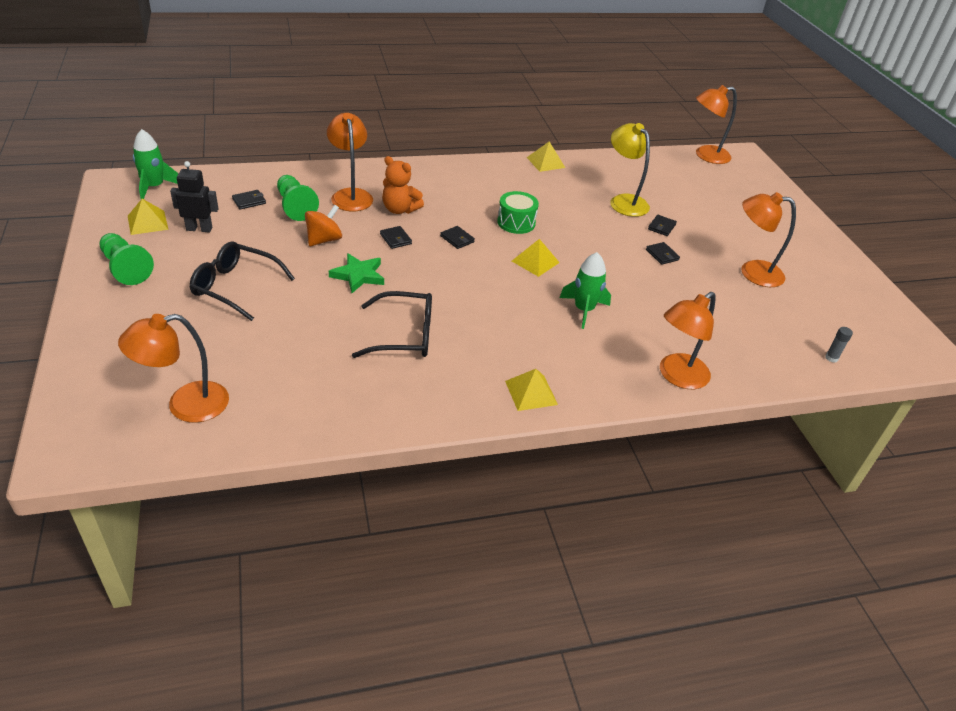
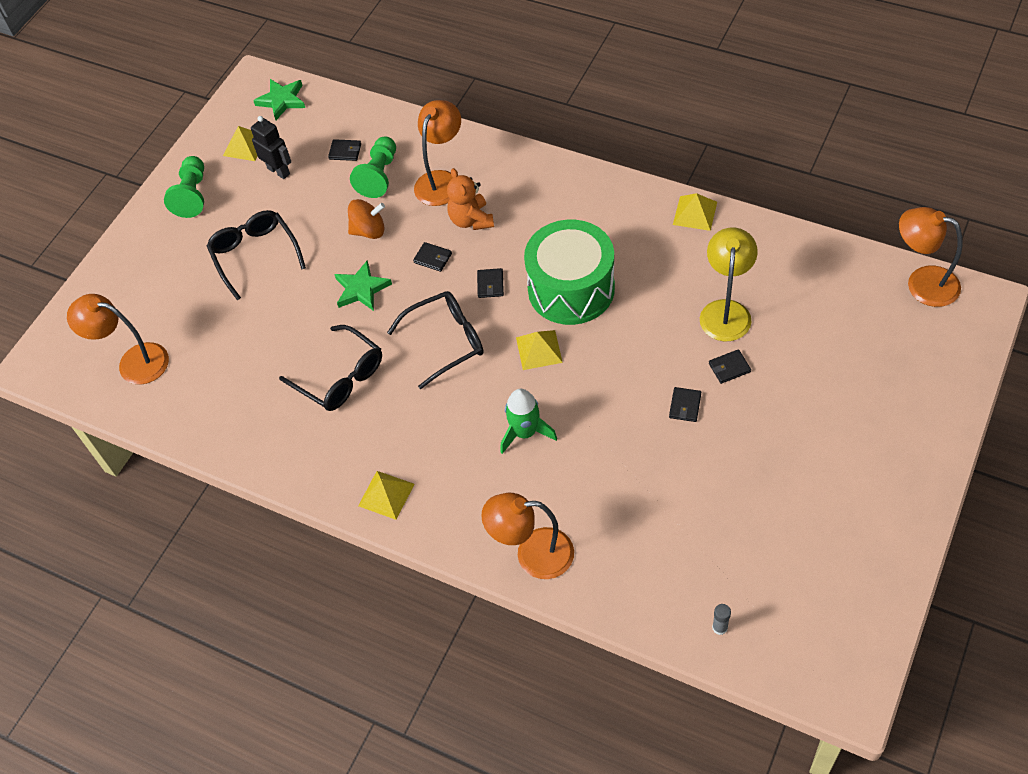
camera: 50 degrees right, 15 degrees up
green rocket [133,129,178,199] -> green star [253,79,305,120]
black wallet [380,226,412,249] -> black wallet turned 75 degrees counterclockwise [413,242,452,272]
green drum [497,191,539,234] -> green drum [524,220,615,325], size x1.90
orange lamp [741,192,796,287] -> none
none -> black glasses [387,291,484,389]

